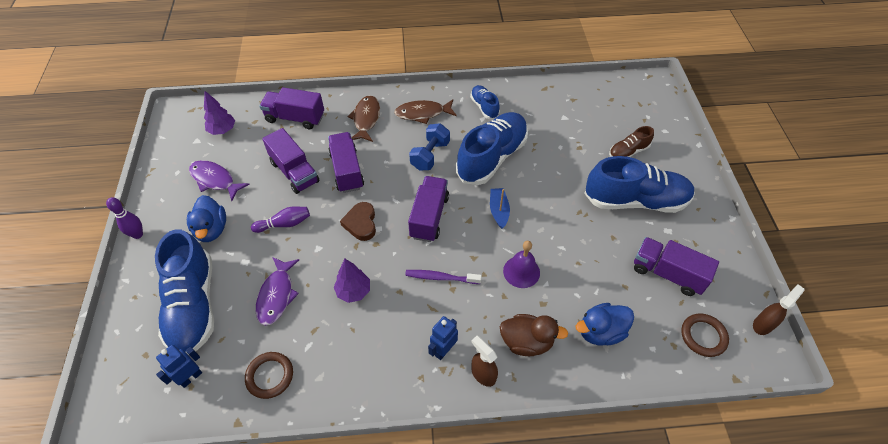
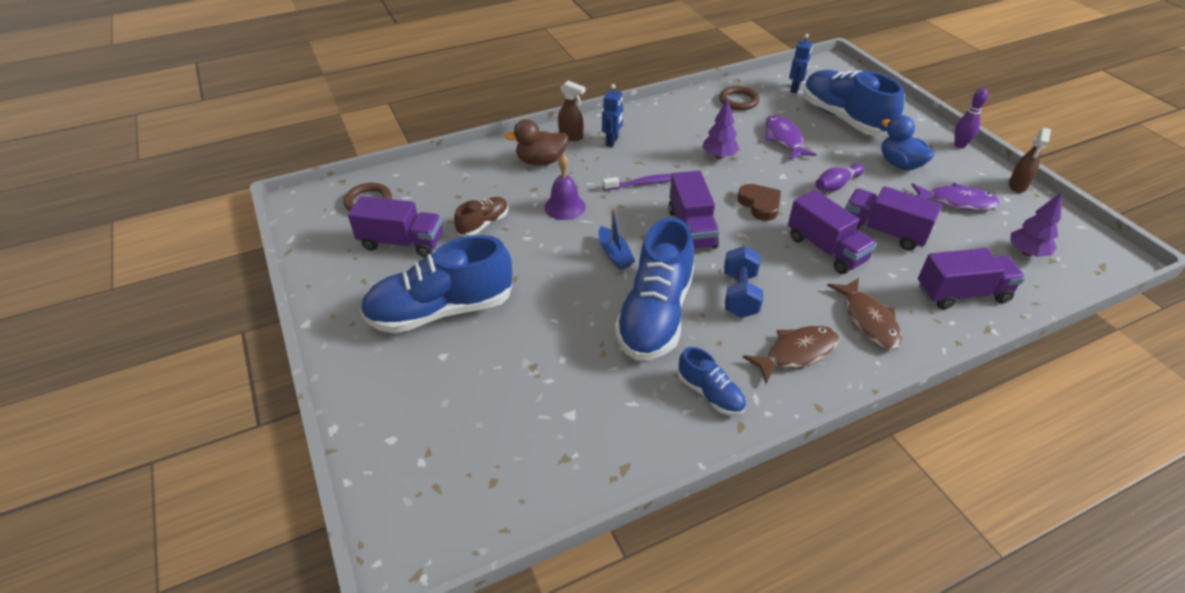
camera: 160 degrees right, 10 degrees down
blue duck [576,303,634,345] -> none
brown shoe [609,126,654,157] -> brown shoe moved to [454,197,508,237]
brown spray bottle [753,284,804,335] -> brown spray bottle moved to [1009,128,1051,193]

